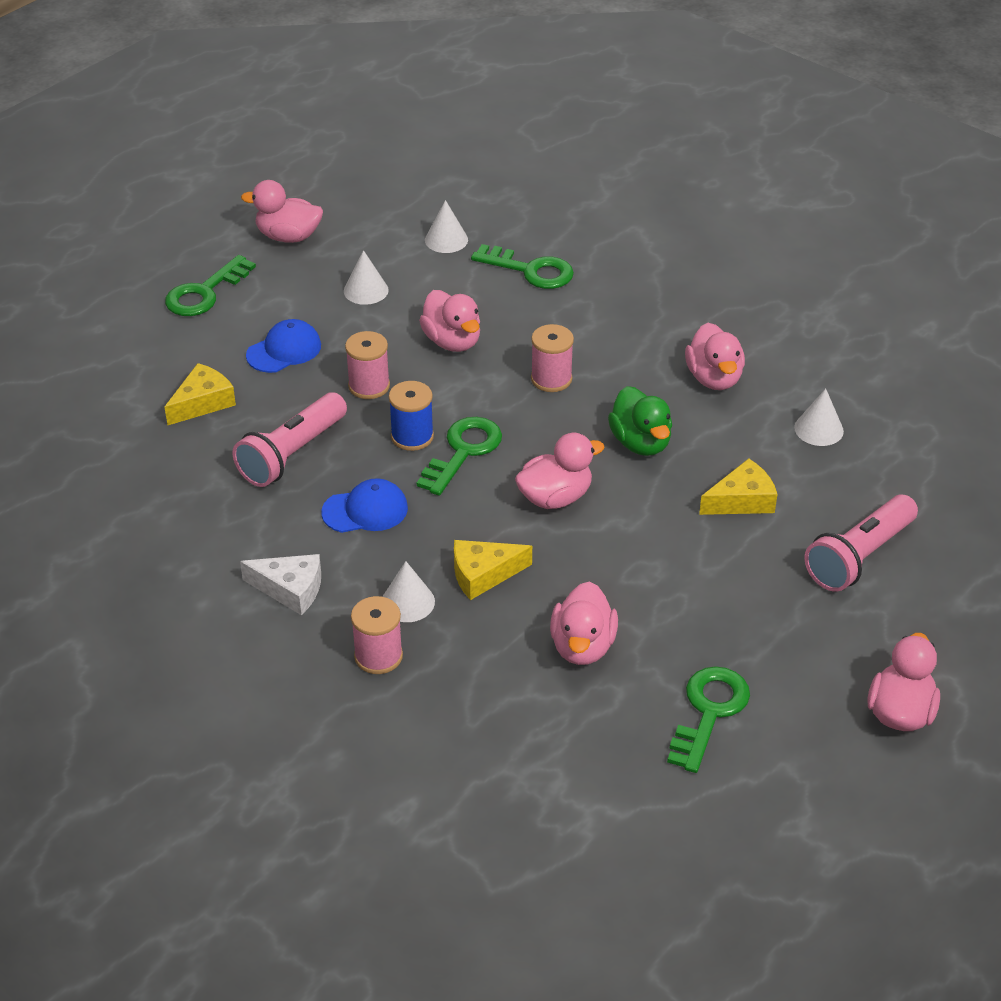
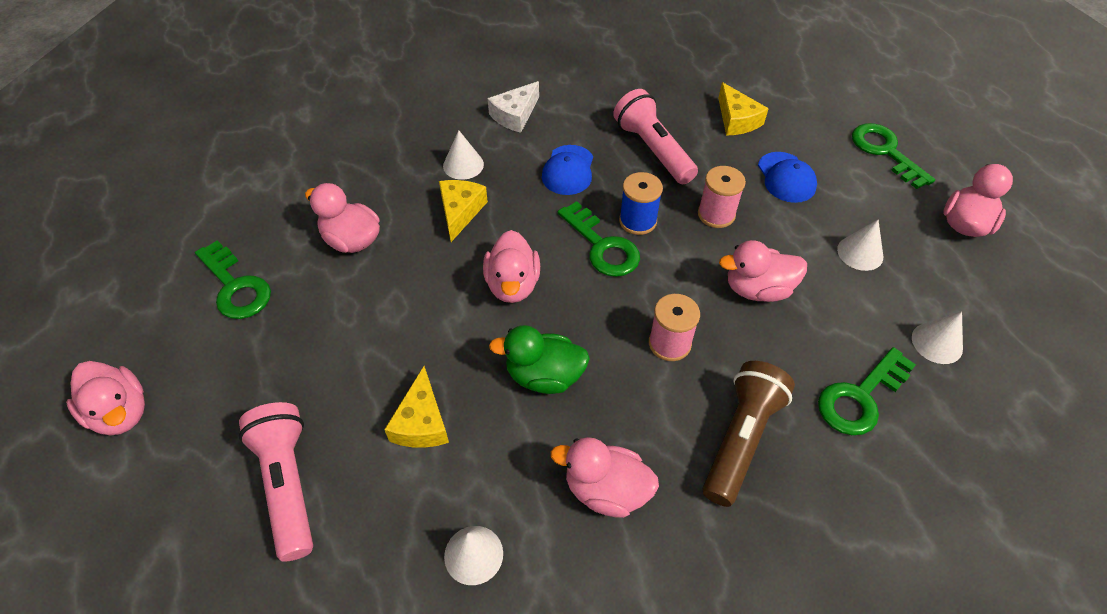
camera: 115 degrees right, 10 degrees up
pink spool [351,596,403,674] -> none
none -> brown flashlight [703,361,795,507]

